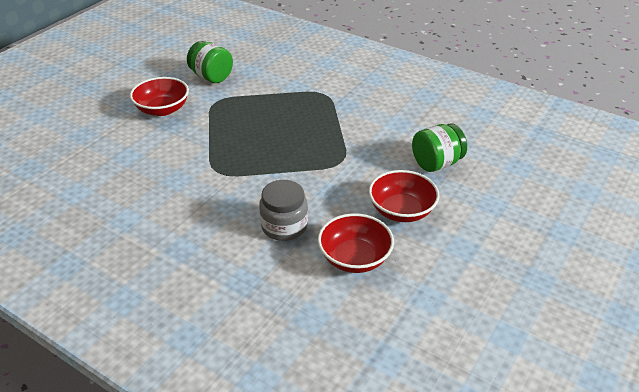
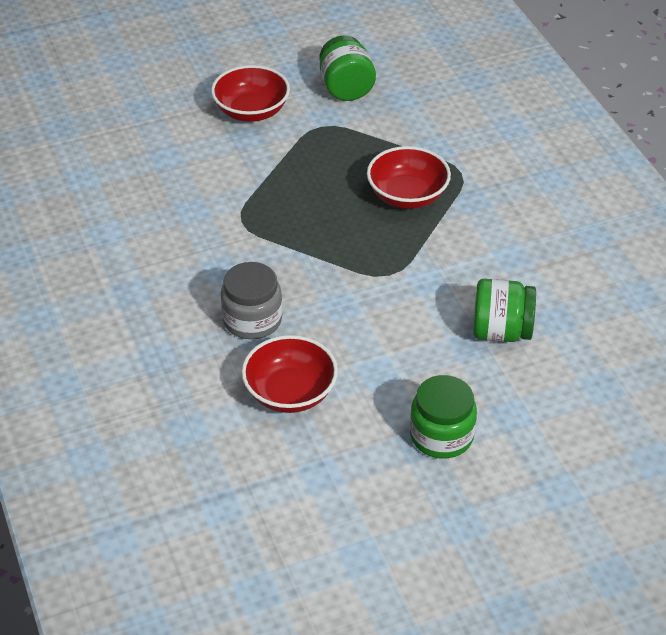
camera: 35 degrees right, 5 degrees up
red bowl [369,170,440,222] -> red bowl moved to [367,146,451,209]
none -> green jar [410,375,477,459]

